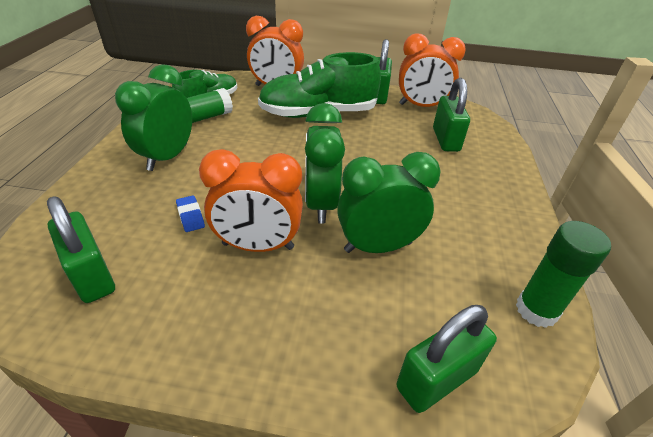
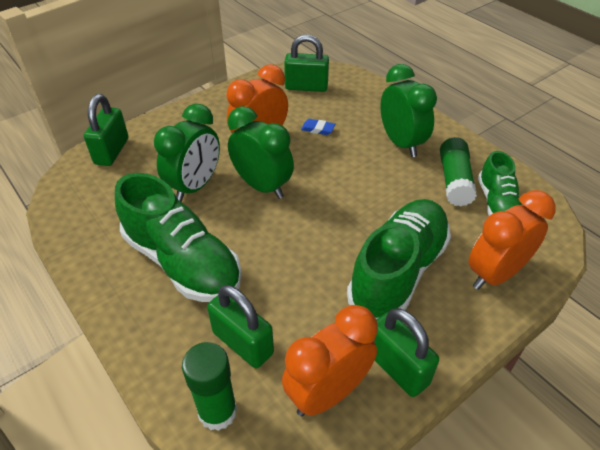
camera: 135 degrees right, 5 degrees up
green glue stick [516,221,611,328] -> green glue stick moved to [182,342,237,431]
none -> green shoe [115,173,242,302]

